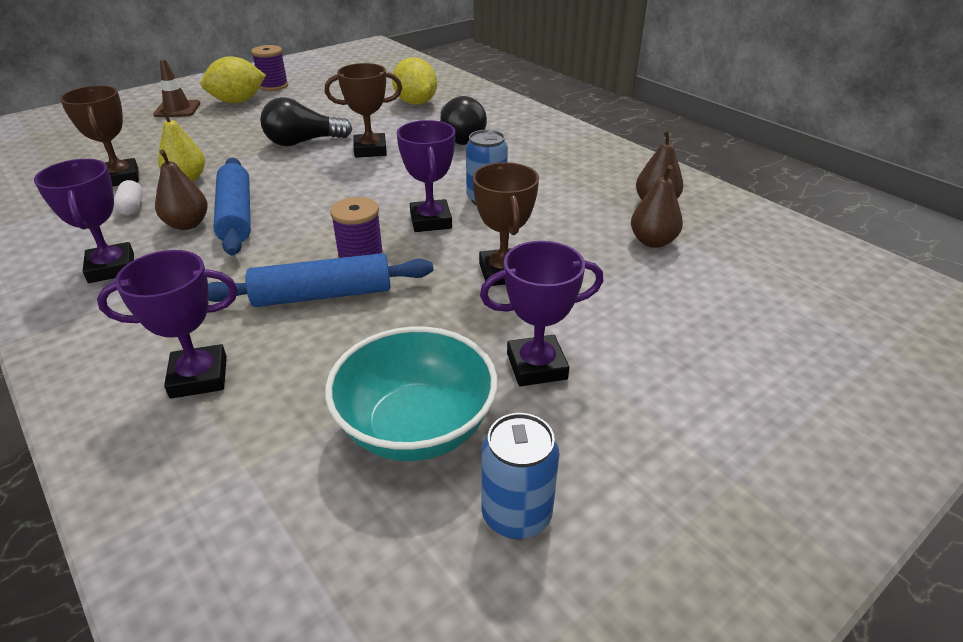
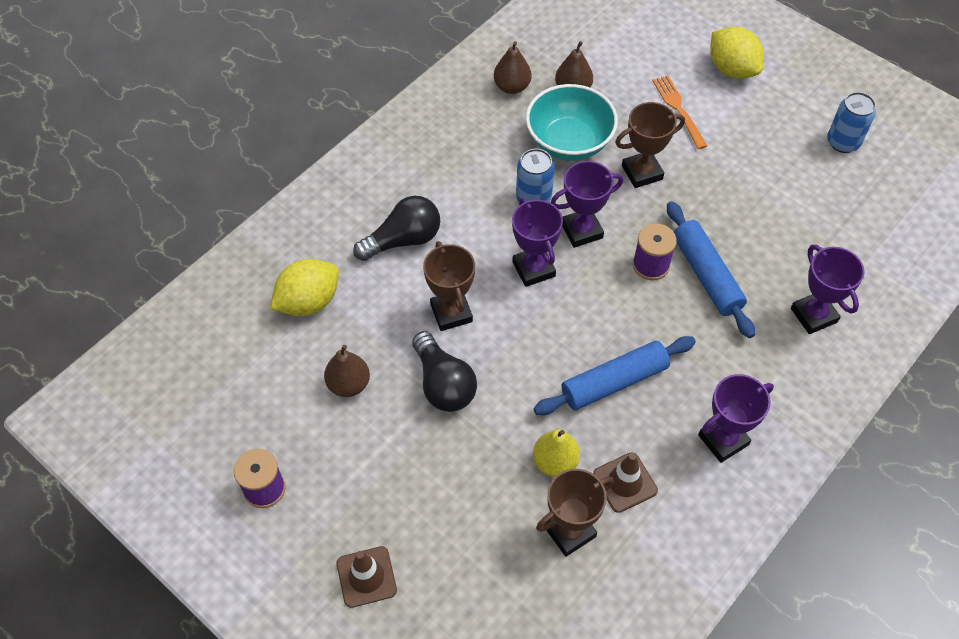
camera: 100 degrees left, 20 degrees up
white capsule [114,180,143,215] -> brown traffic cone [593,452,658,513]
brown pear [155,149,208,230] -> brown pear moved to [324,345,370,397]
yellow lemon [201,56,266,103] -> yellow lemon moved to [710,27,764,79]
turquoise bowl [325,327,498,461] -> turquoise bowl moved to [526,84,618,161]
purple trophy [480,241,604,386] -> purple trophy moved to [512,198,563,287]
none -> orange fork [652,75,707,149]

